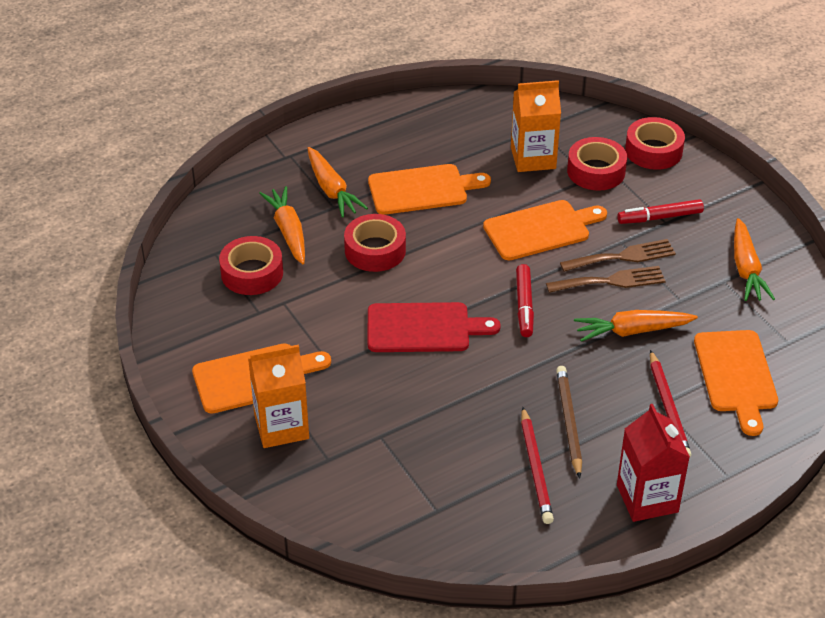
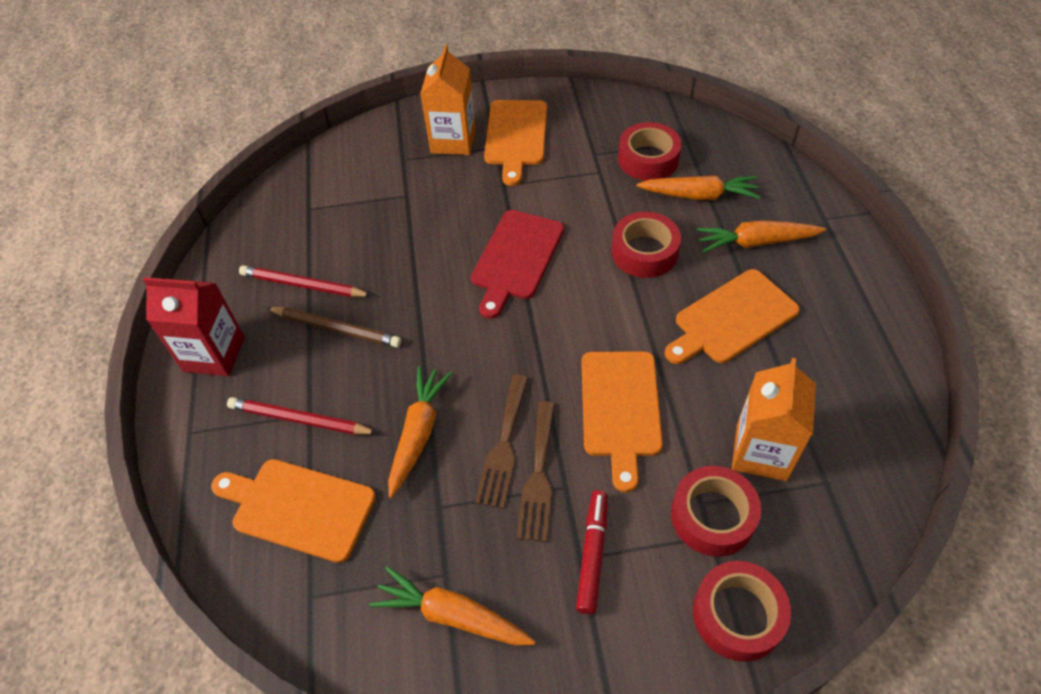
camera: 115 degrees right, 10 degrees up
orange cutting board [368,164,491,215] -> orange cutting board turned 45 degrees clockwise [665,269,800,364]
red marker [516,264,534,337] -> none

